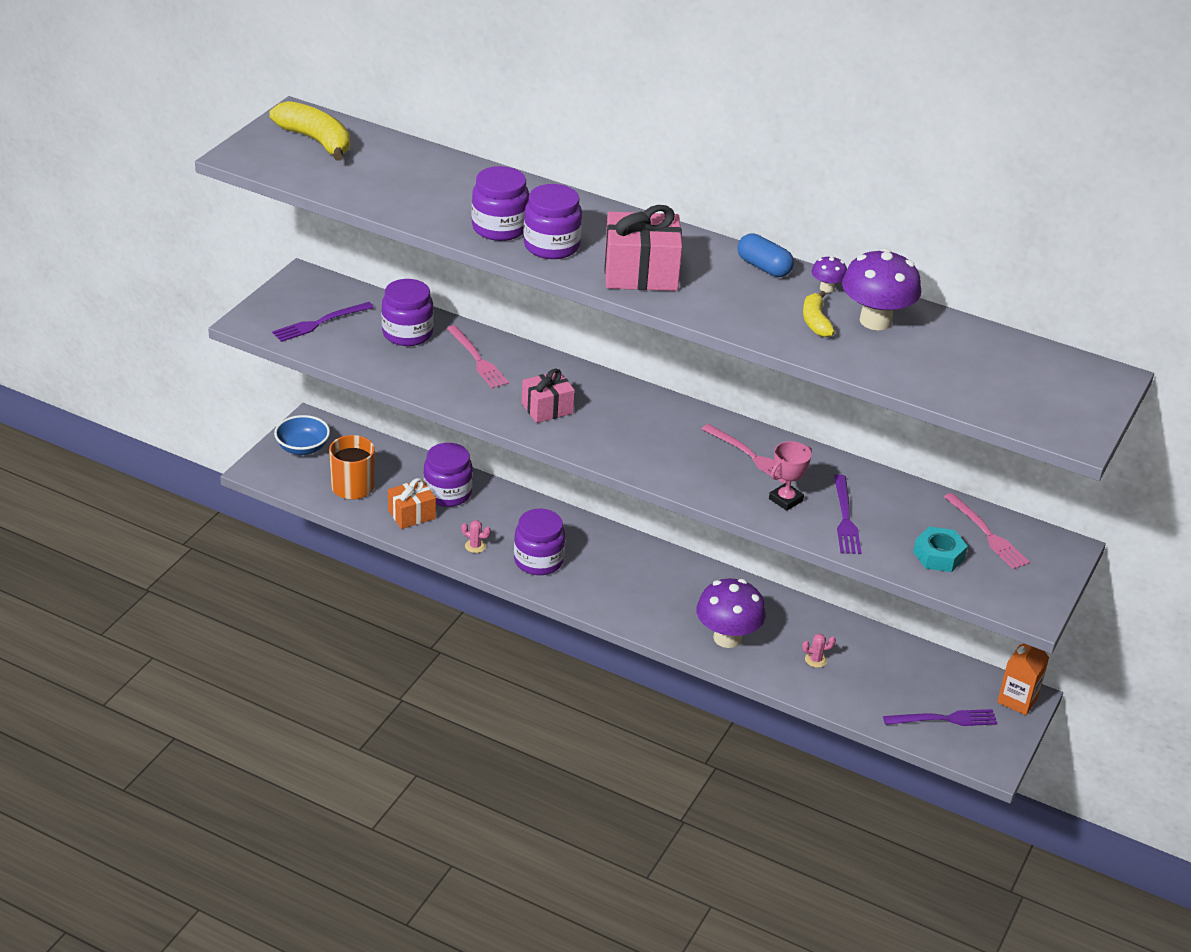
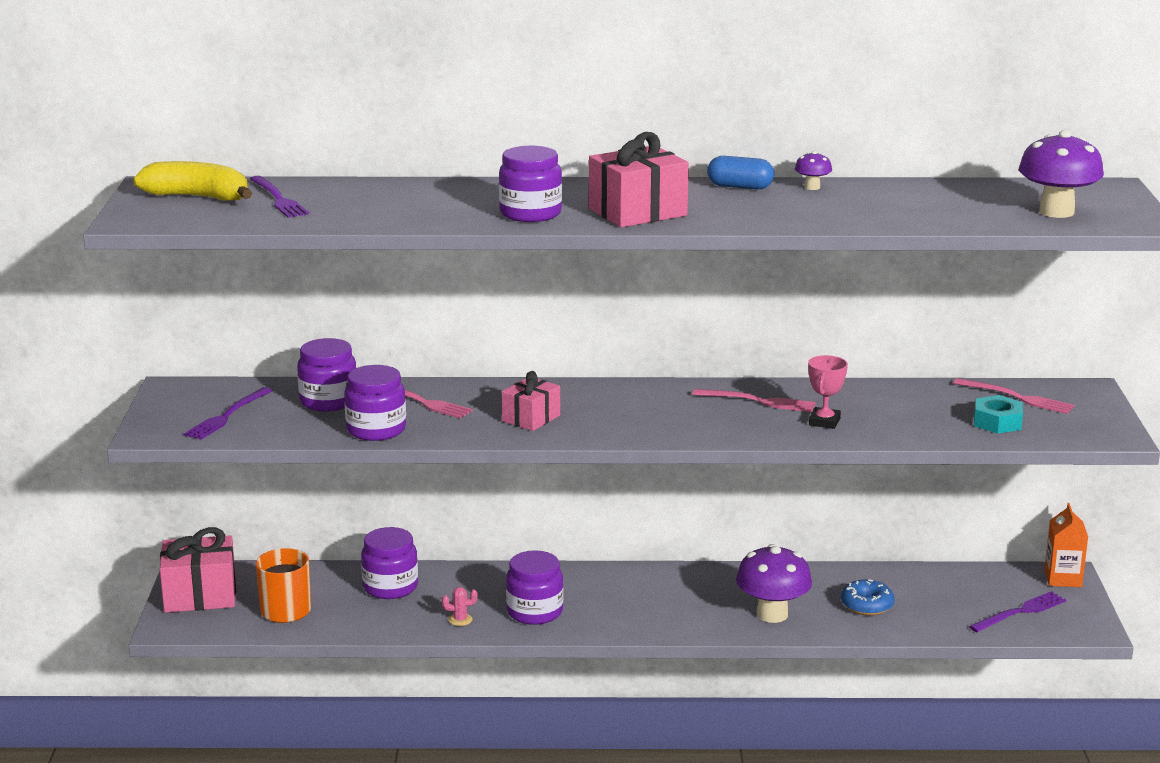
camera: 25 degrees left, 15 degrees down
blue bowl [274,415,330,455] -> pink gift [160,527,236,613]
orange gift [388,478,436,529] -> none
purple jar [472,166,529,241] -> purple jar moved to [344,365,406,441]
pink cactus [802,634,836,668] -> blue donut [841,579,895,616]
yellow banana [803,291,835,337] -> none
purple fork [834,474,861,554] -> purple fork moved to [250,176,309,218]
purple mushroom [842,248,921,330] -> purple mushroom moved to [1019,130,1104,218]

